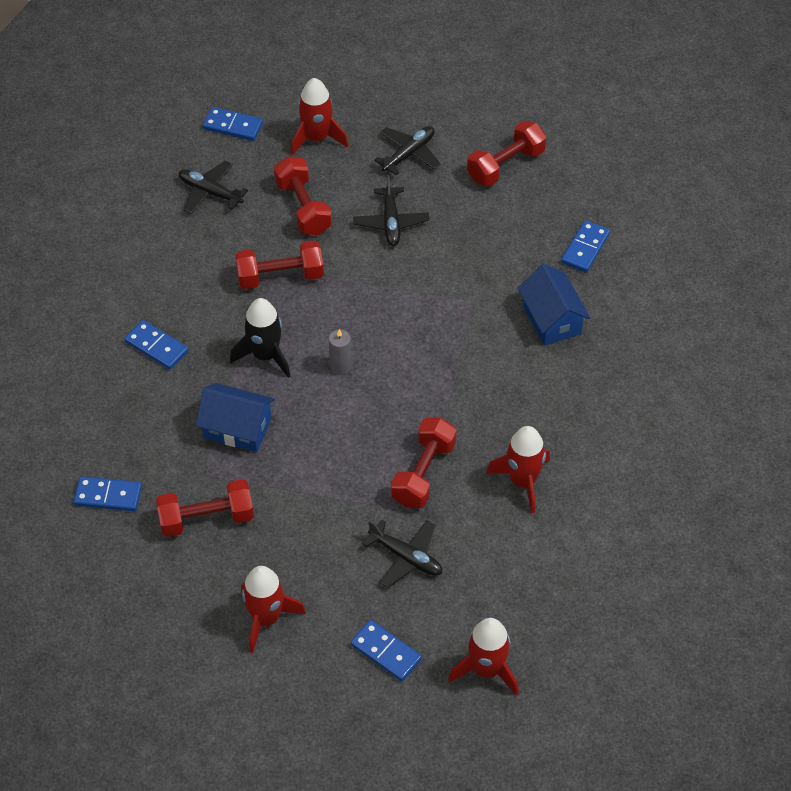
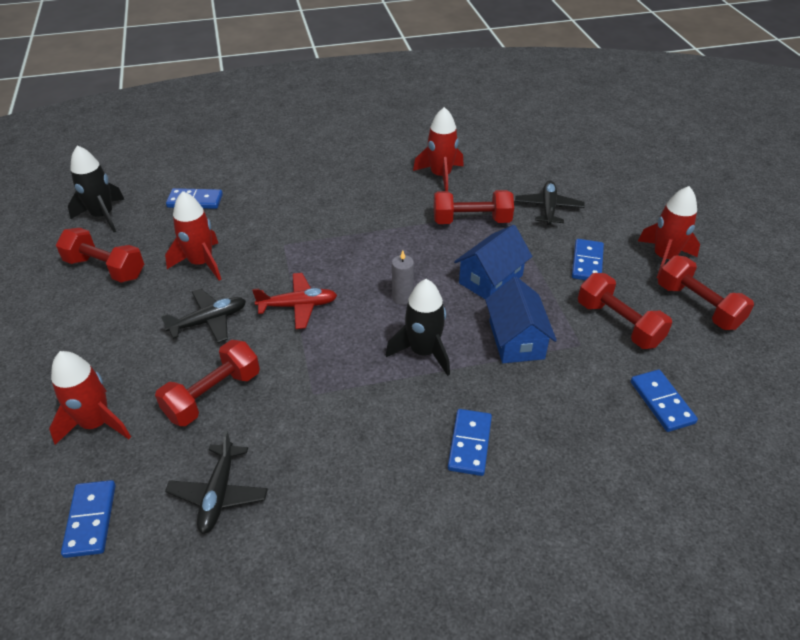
camera: 115 degrees left, 10 degrees down
red dumbbell [235,240,324,289] -> red dumbbell moved to [658,255,754,330]
blue domino [350,620,422,681] -> blue domino moved to [572,239,604,280]
black plane [374,126,441,175] -> none
red rocket [448,618,519,696] -> red rocket moved to [165,191,221,281]
blue house [518,264,590,346] -> blue house moved to [454,225,532,299]
none -> black rocket [68,145,125,232]
none -> red plane [252,273,337,329]

